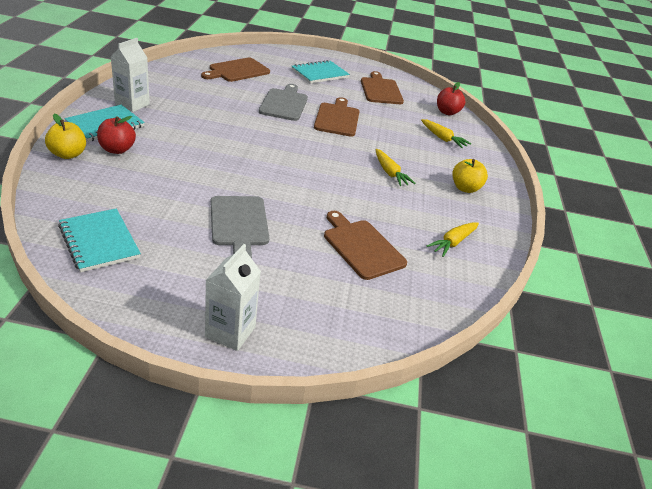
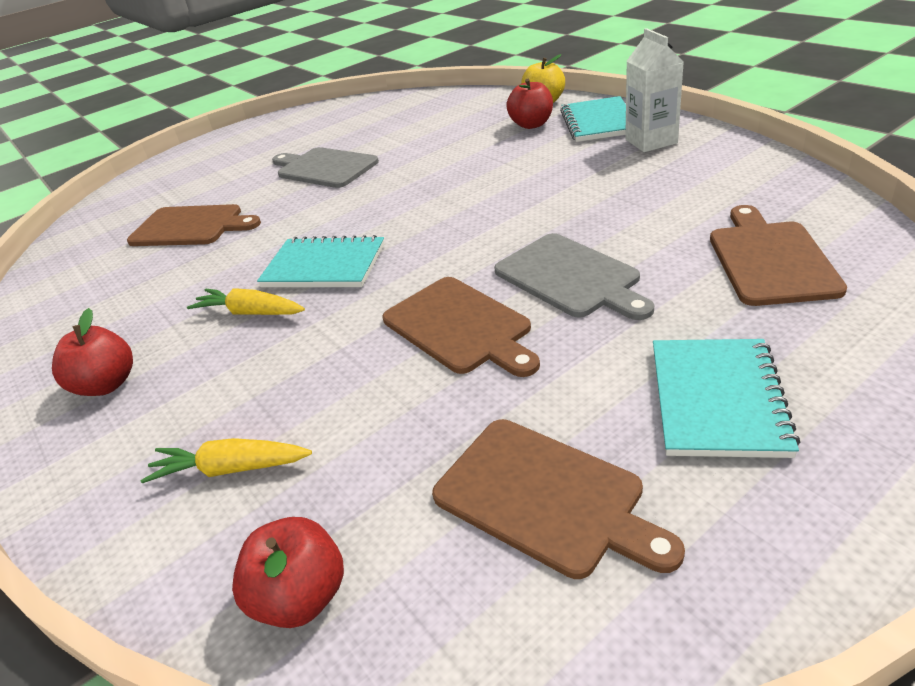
camera: 145 degrees right, 0 degrees up
turquoise notebook [58,208,141,272] -> turquoise notebook moved to [257,235,385,287]
white carton [205,244,261,351] -> none
yellow carrot [427,222,479,257] -> none
yellow apple [452,159,488,193] -> red apple [52,308,133,396]

